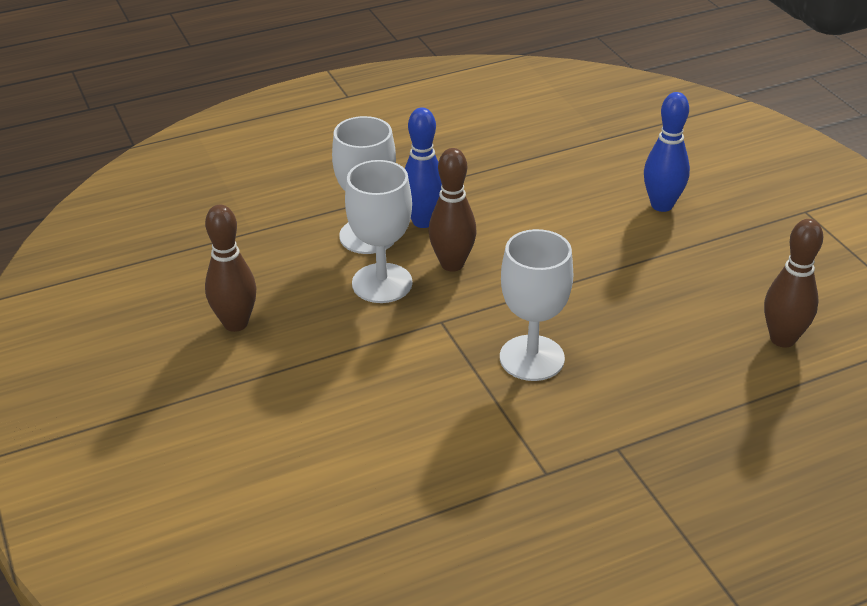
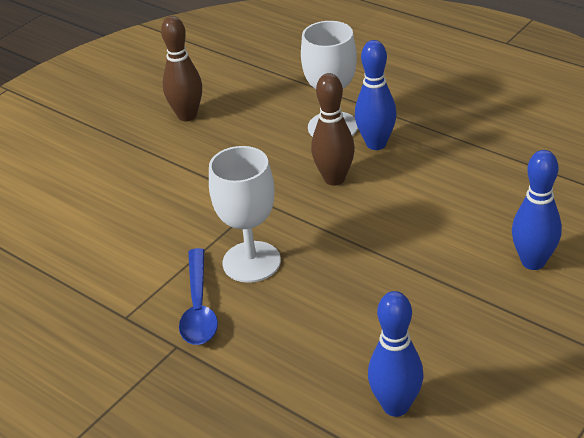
camera: 65 degrees right, 0 degrees up
white goblet [345,160,413,303] -> none
brown bowling pin [764,219,823,347] -> blue bowling pin [368,291,424,417]
none -> blue spoon [179,248,218,345]

